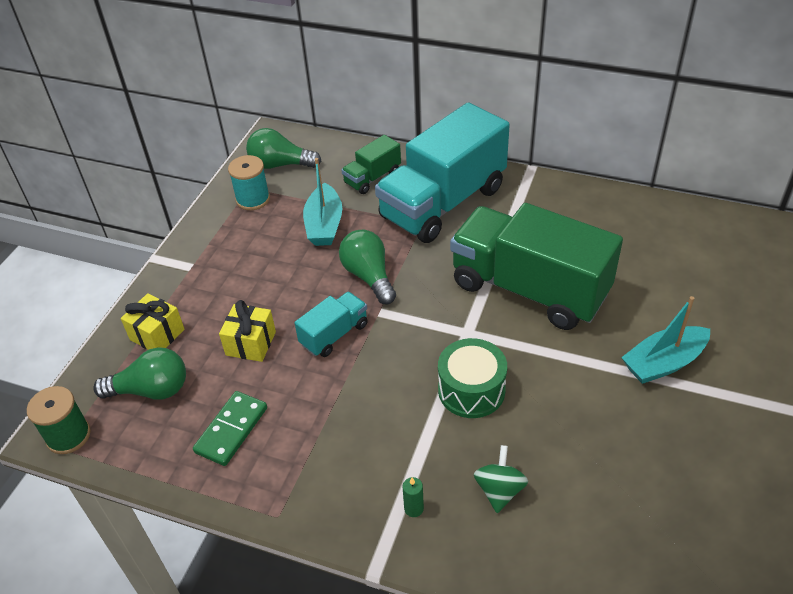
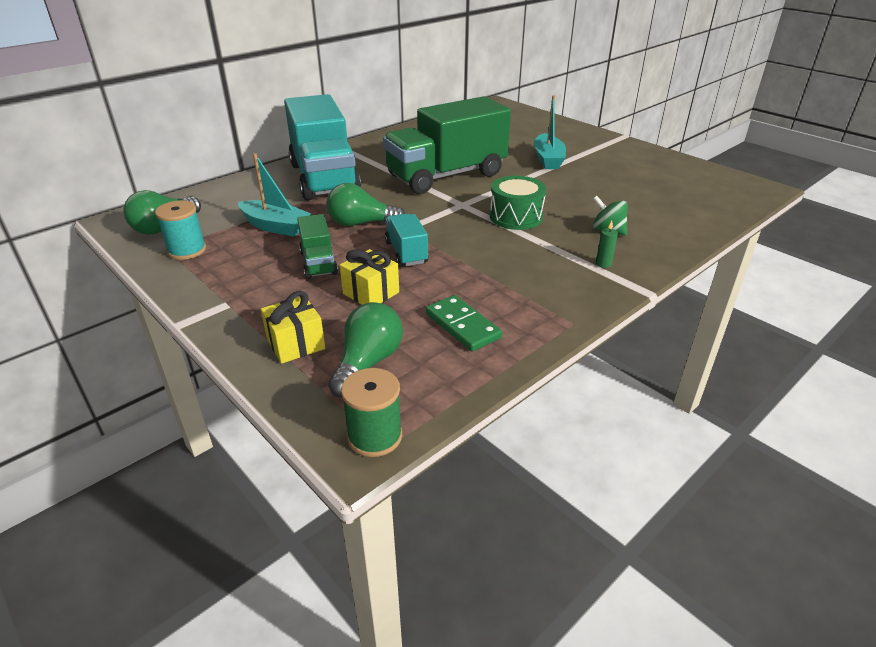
camera: 65 degrees left, 10 degrees down
green truck [341,135,401,194] -> green truck moved to [297,214,338,279]

